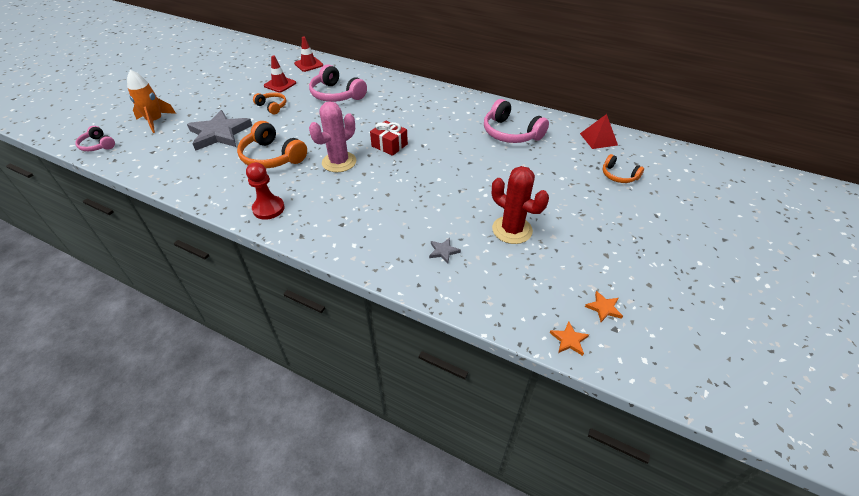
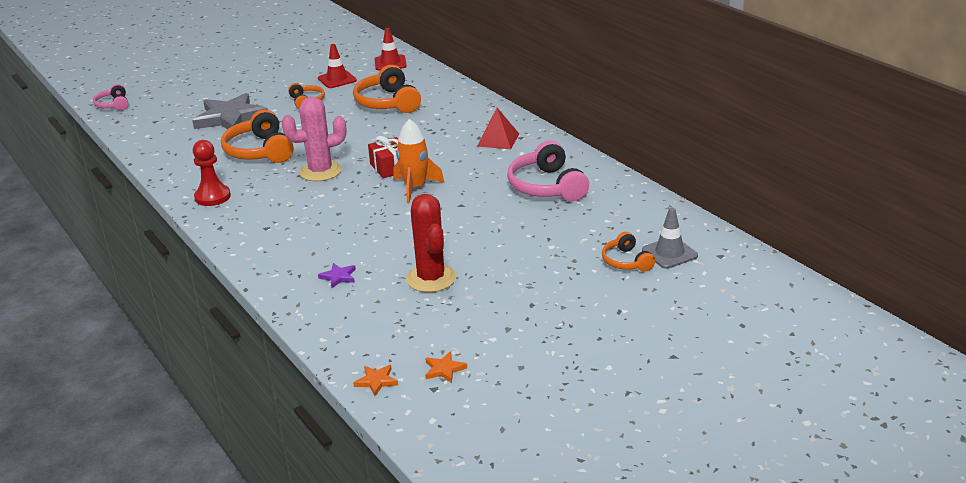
camera: 30 degrees right, 15 degrees down
orange rocket [127,70,176,133] -> orange rocket moved to [393,119,445,203]
pink headphones [309,64,367,102] -> orange headphones [353,65,421,113]
grey star [429,238,461,264] -> purple star [318,263,356,289]
red pyramid [580,114,618,149] -> red pyramid moved to [477,108,519,149]
none -> grey traffic cone [642,208,698,269]

